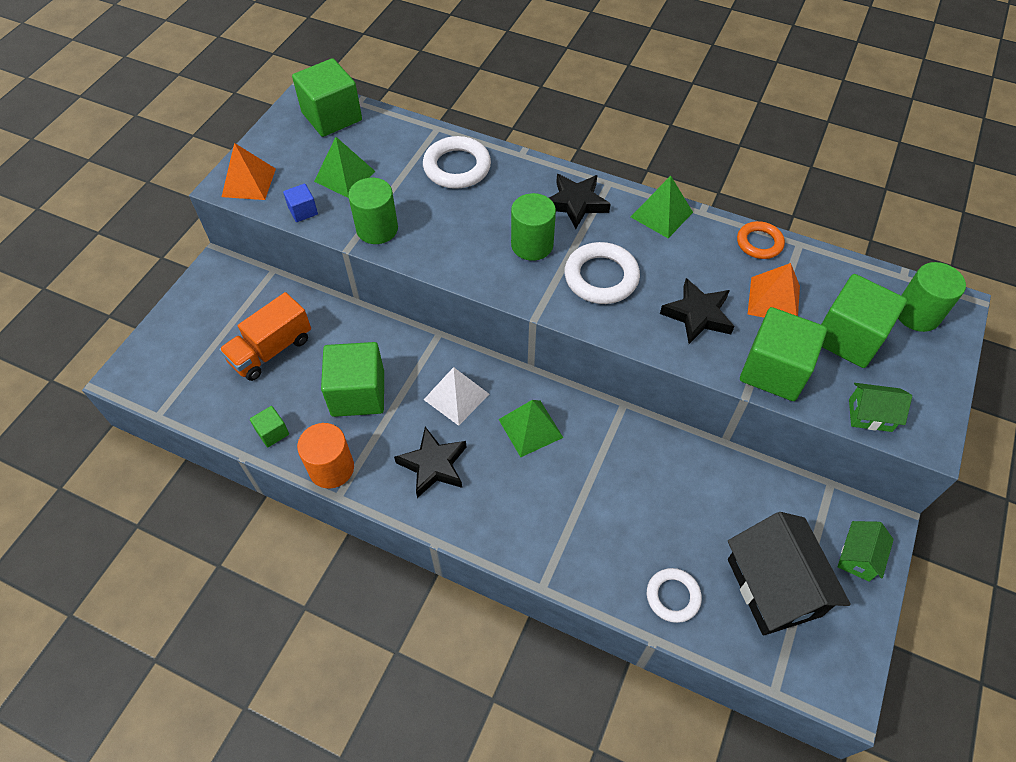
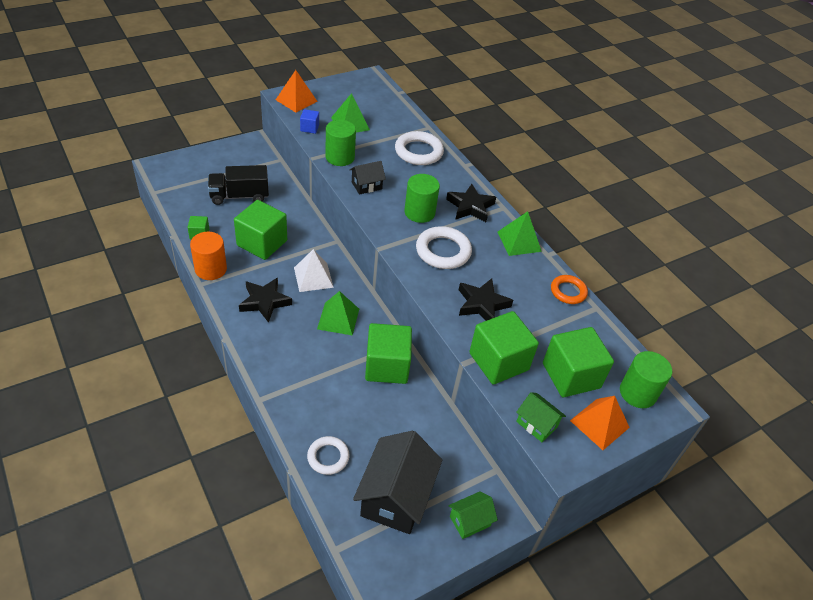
camera: 30 degrees right, 10 degrees down
orange truck [219,292,311,381] -> black truck [208,165,269,205]
green cube [292,58,362,137] -> green cube moved to [365,323,412,384]
orange pyramid [747,263,800,317] -> orange pyramid moved to [570,396,630,450]
none -> black house [350,161,386,195]

